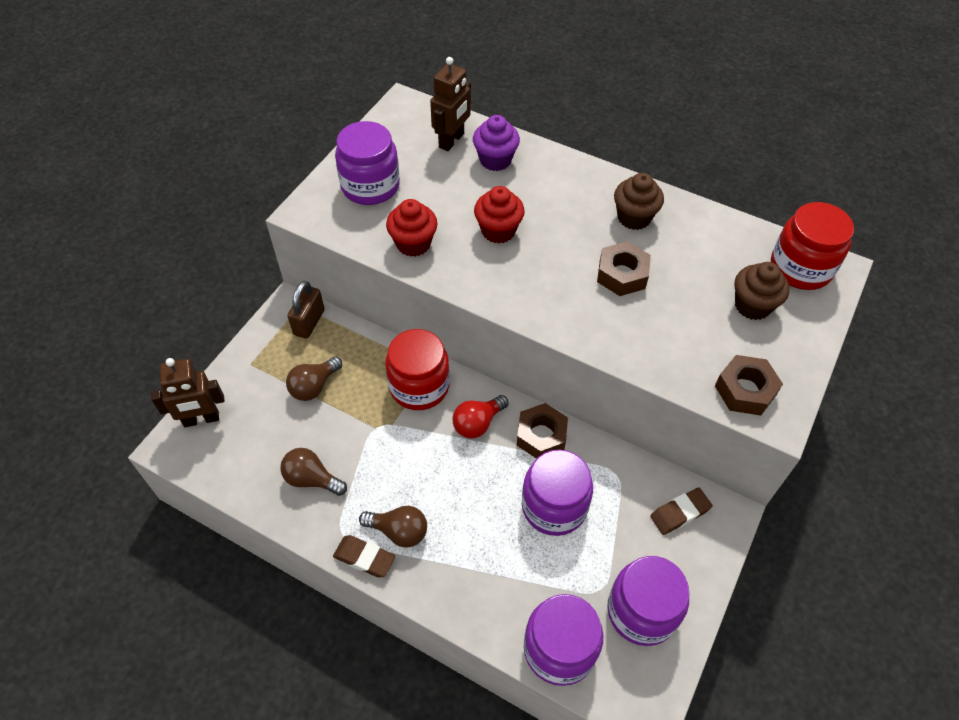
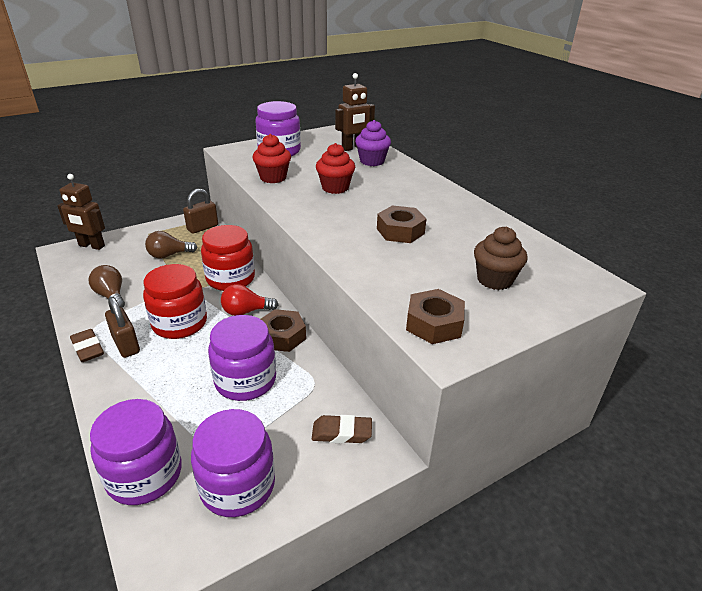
camera: 30 degrees right, 20 degrees down
brown light bulb [359,506,427,548] -> brown padlock [105,297,140,358]
brown cupcake [614,173,664,230] -> none
red jar [771,202,854,290] -> red jar moved to [143,264,207,339]

